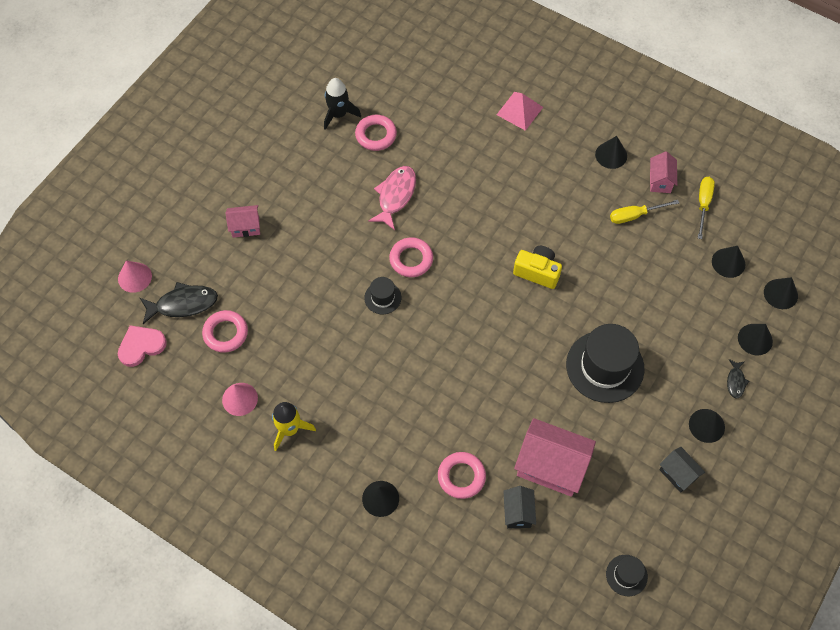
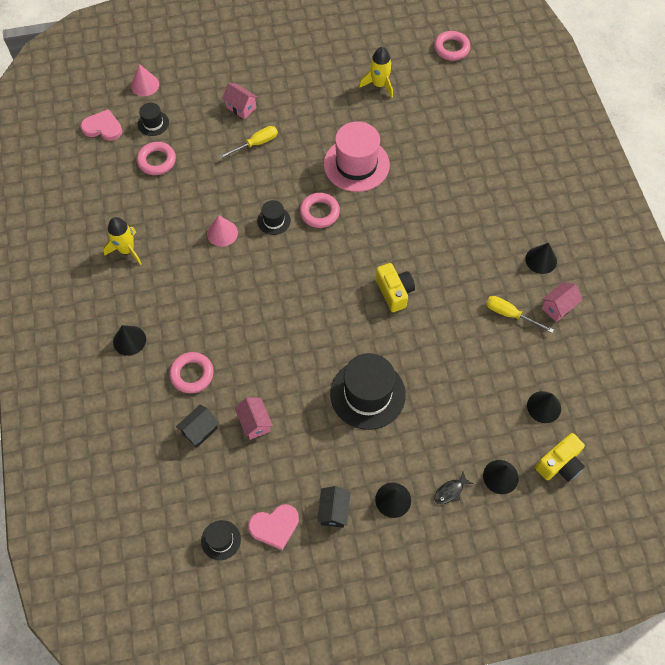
camera: 45 degrees right, 0 degrees up
black fish [140,282,218,324] -> black hat [137,103,169,136]
pink cone [222,383,258,416] -> pink cone moved to [207,215,238,247]
black rocket [324,78,361,130] -> yellow rocket [359,47,393,98]
pink ring [355,115,397,151] -> pink ring moved to [434,31,470,61]
pink fish [368,166,416,230] -> pink hat [324,122,390,192]
pink pyramid [497,92,543,131] -> none
pink house [514,418,596,497] -> pink house [235,397,273,440], size x0.53
yellow screwdriver [698,177,715,239] -> yellow screwdriver moved to [219,126,278,159]
black cone [764,277,798,309] -> yellow camera [535,433,585,482]
none -> pink heart [248,504,299,550]

